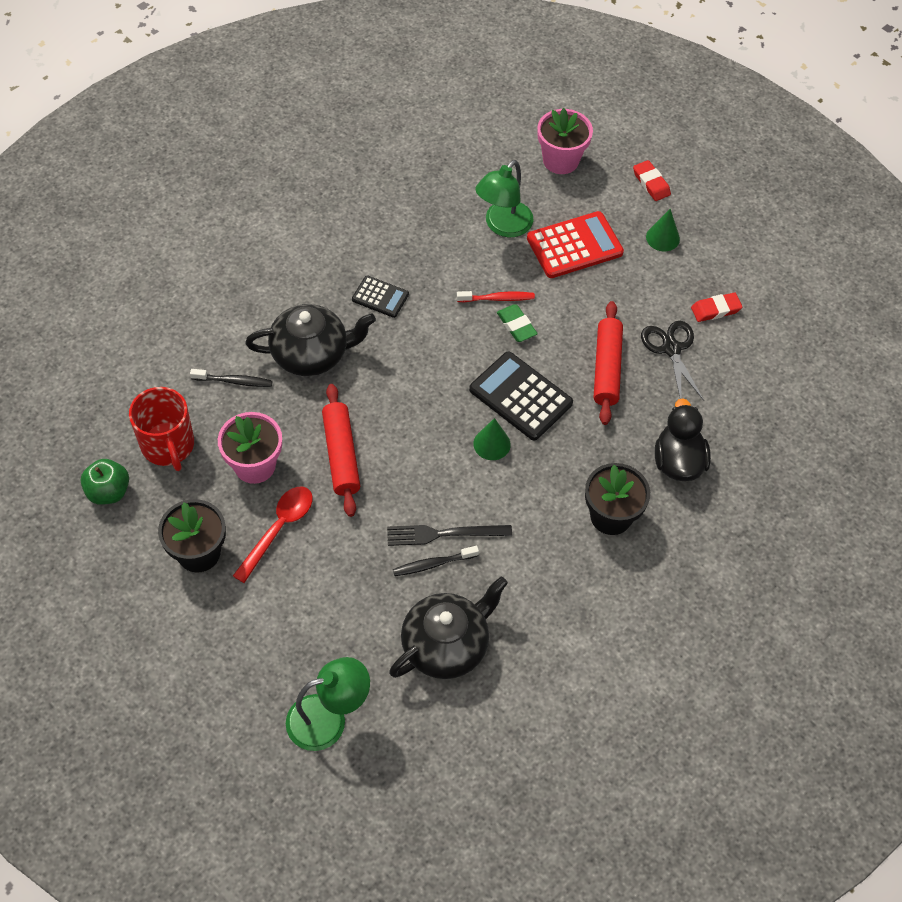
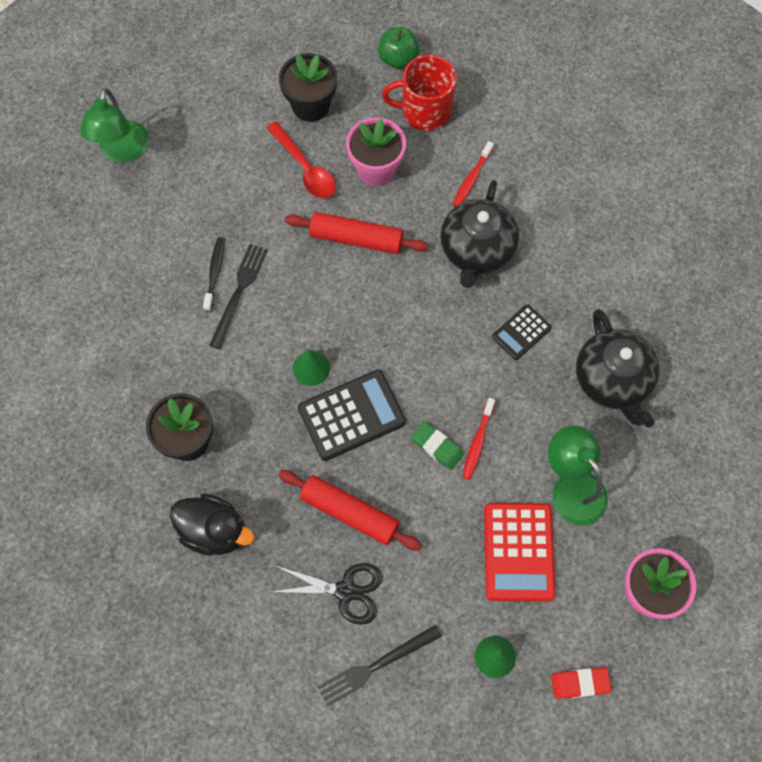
camera: 115 degrees right, 10 degrees up
black toothbrush [190,369,272,387] -> red toothbrush [452,141,494,207]
black teapot [389,576,508,679] -> black teapot moved to [576,309,660,428]
green eraser [497,304,538,342] -> green eraser turned 45 degrees clockwise [411,422,464,470]
red eraser [691,293,743,322] -> black fork [317,625,442,707]

